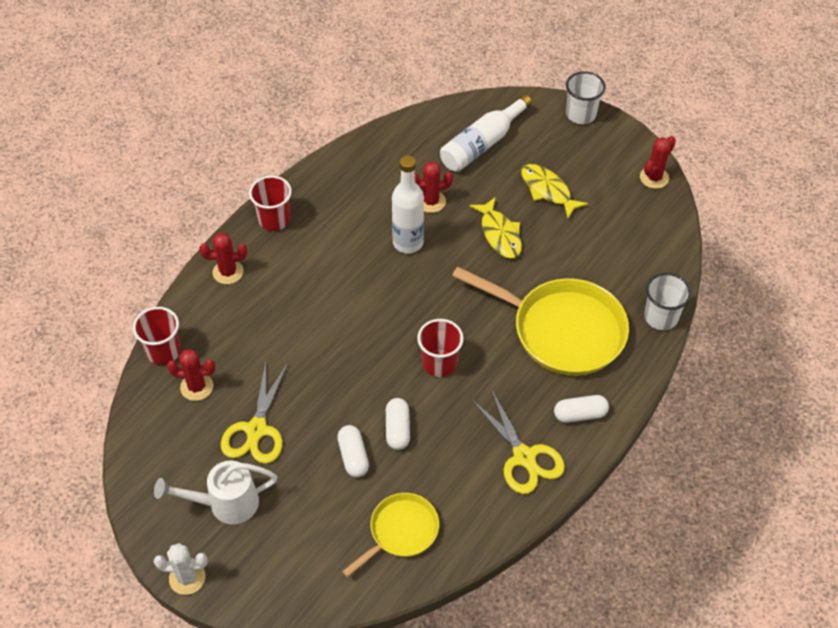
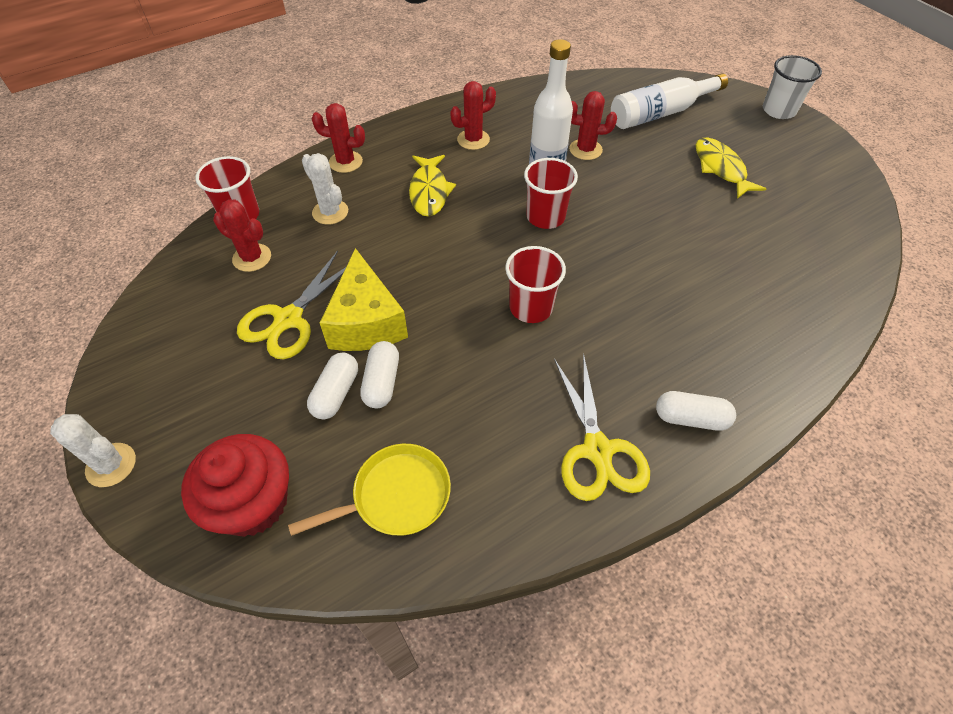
camera: 20 degrees right, 0 degrees up
white watering can [154,460,277,524] -> none
red cup [249,176,292,231] -> red cup moved to [524,158,578,229]
white capsule [386,398,410,450] -> white capsule moved to [307,353,358,420]
yellow pan [452,267,629,376] -> none
yellow fish [470,197,522,259] -> yellow fish moved to [409,155,456,217]
red cactus [640,136,676,189] -> red cactus moved to [450,81,496,150]
white cup [644,273,691,330] -> none
none -> red cupcake [181,434,289,537]
none -> white cactus [302,153,348,225]
none -> yellow cheese [320,248,408,351]

